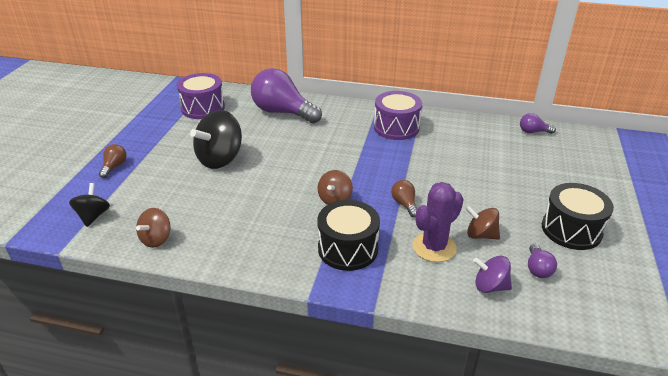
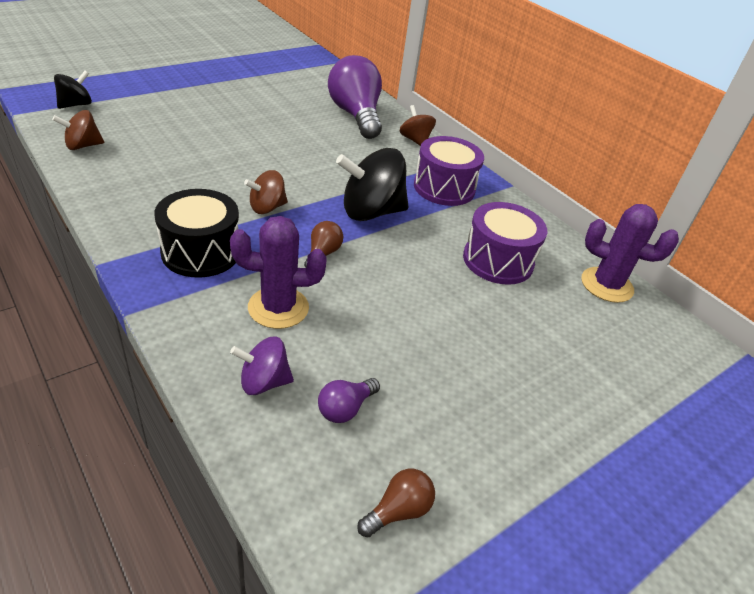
camera: 35 degrees right, 5 degrees up
brown light bulb [99,144,127,178] -> brown light bulb moved to [357,469,435,538]
purple drum [177,73,225,119] -> purple drum moved to [463,202,547,285]
black spinning top [190,110,242,169] -> black spinning top moved to [336,148,408,221]
brown spinning top [466,206,500,240] -> brown spinning top moved to [399,105,436,146]
purple spinning top [473,256,512,293] -> purple spinning top turned 60 degrees counterclockwise [230,337,294,395]
purple light bulb [520,113,556,134] -> purple cactus [581,204,679,303]
black drum [542,183,614,250] -> none

